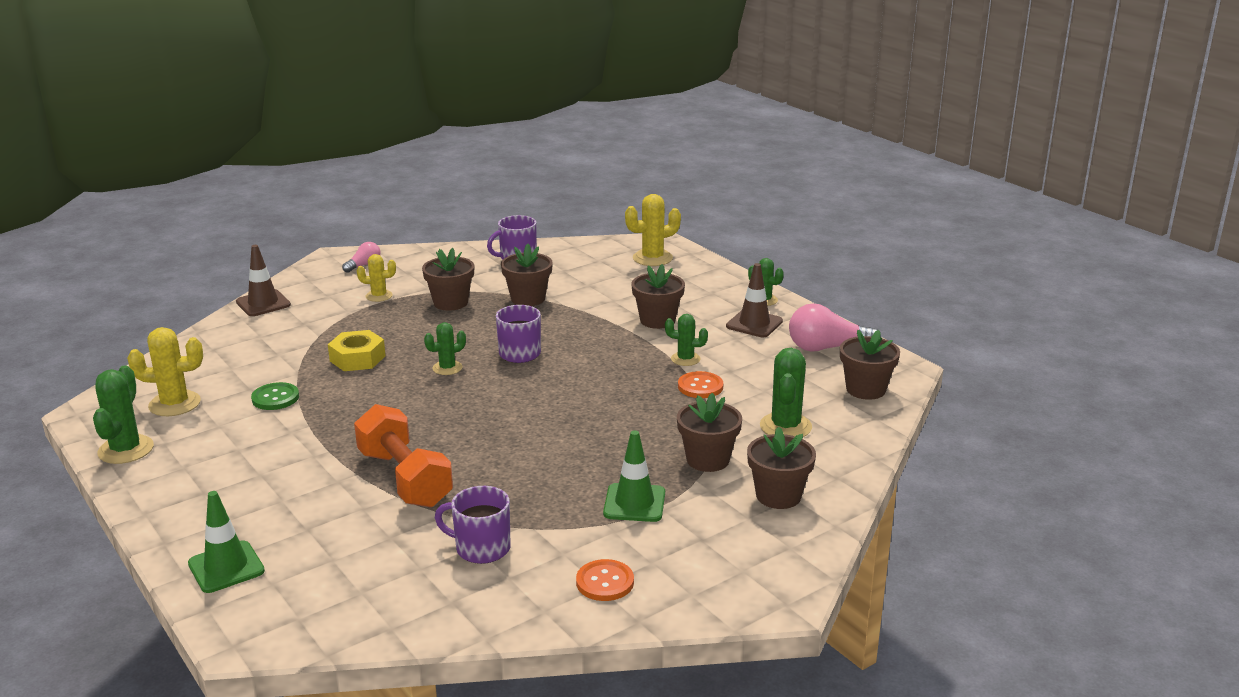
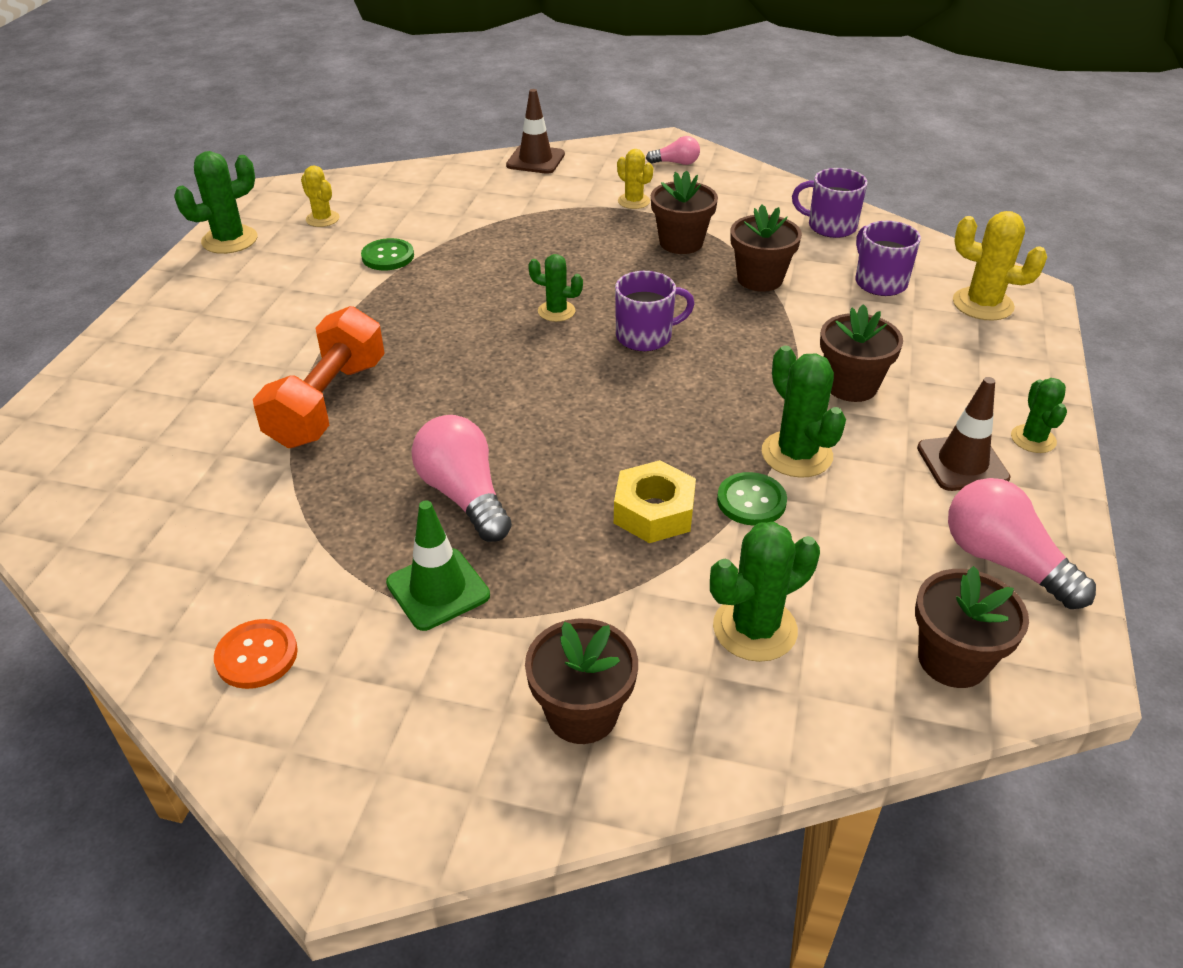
camera: 50 degrees right, 15 degrees up
yellow cactus [127,327,203,416] -> yellow cactus [301,165,340,227], size x0.63
green traffic cone [188,491,265,593] -> none
yellow nut [328,330,386,371] -> yellow nut moved to [614,460,696,543]
purple mug [435,486,511,564] -> purple mug moved to [855,221,921,296]
green cactus [665,314,708,366] -> green cactus [762,346,846,478], size x1.60
brown flower pot [677,393,742,472] -> none
orange button [678,371,723,398] -> green button [717,472,787,526]
none -> pink light bulb [411,415,512,542]

